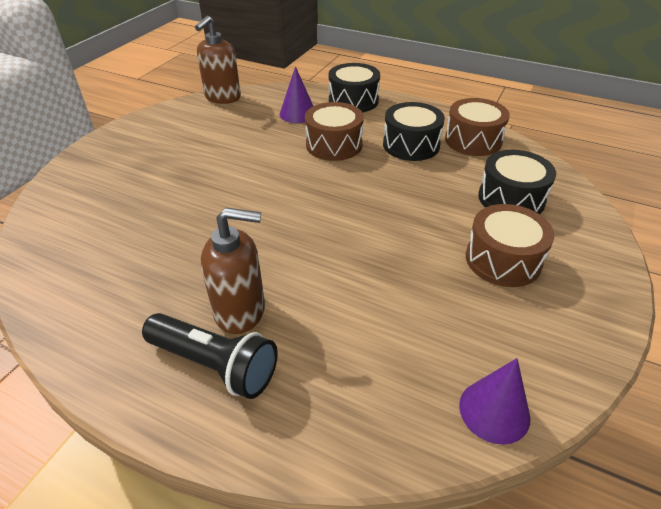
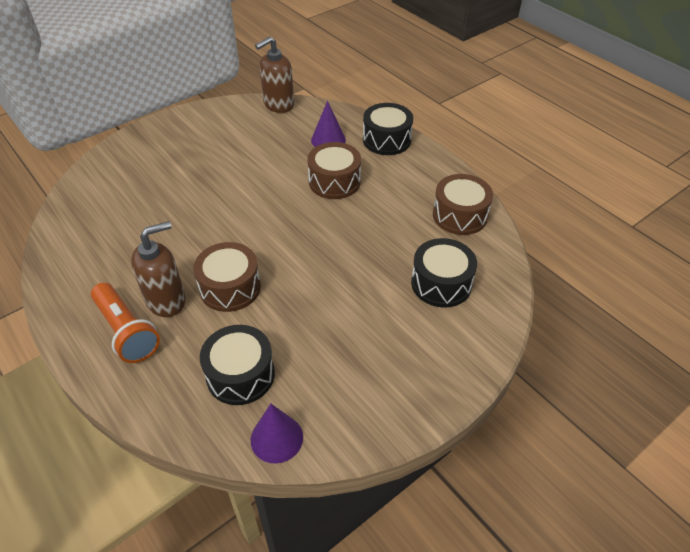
camera: 25 degrees right, 5 degrees up
black flashlight [142,313,278,399] -> orange flashlight [91,283,160,363]
brown soap dispenser [201,208,265,334] -> brown soap dispenser turned 60 degrees counterclockwise [131,221,186,317]
black drum [383,102,445,161] -> black drum moved to [200,325,275,405]
brown drum [466,204,555,287] -> brown drum moved to [193,242,261,312]

